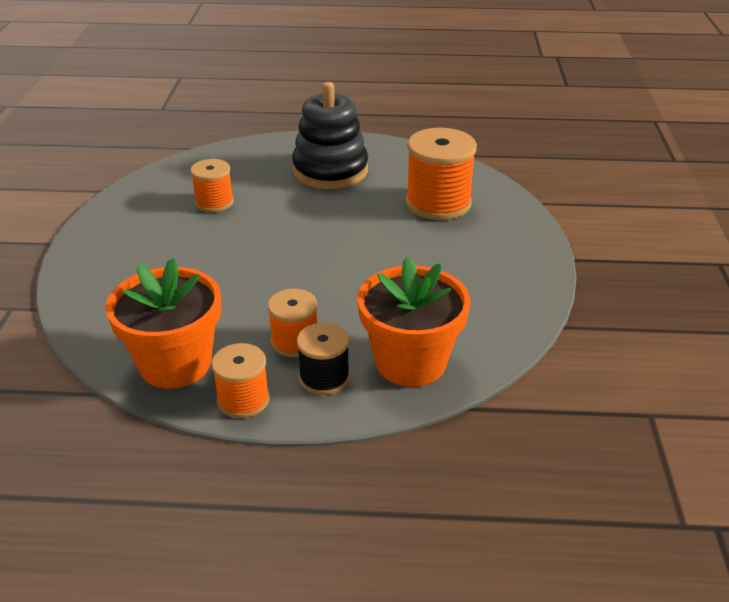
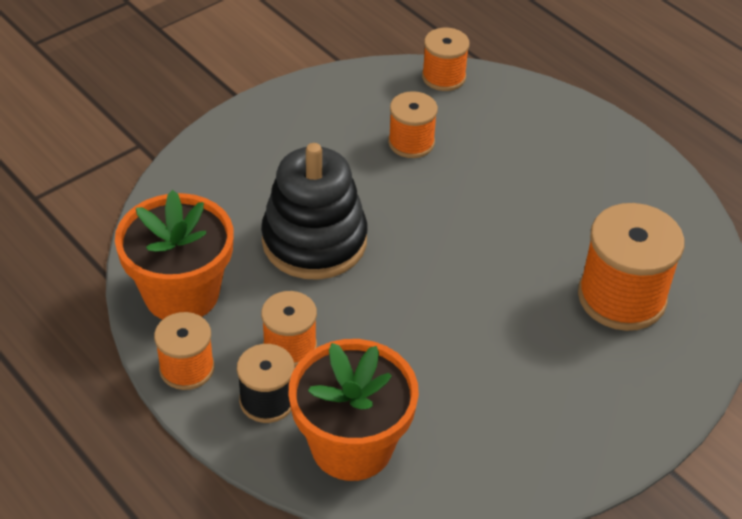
camera: 45 degrees right, 10 degrees up
black stacking toy [292,82,368,189] -> black stacking toy moved to [261,143,367,280]
none -> orange spool [422,28,470,91]

